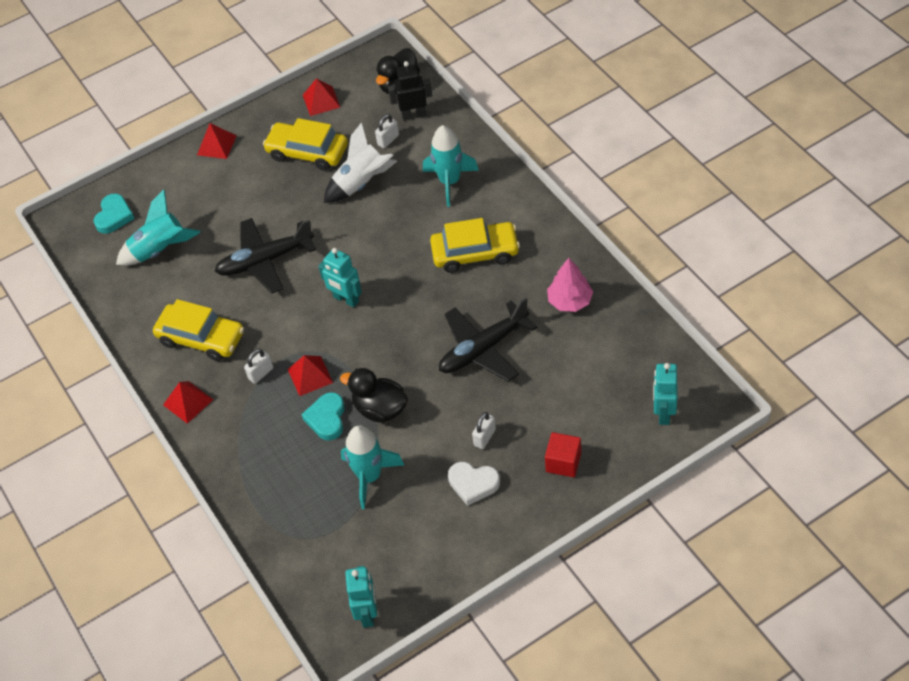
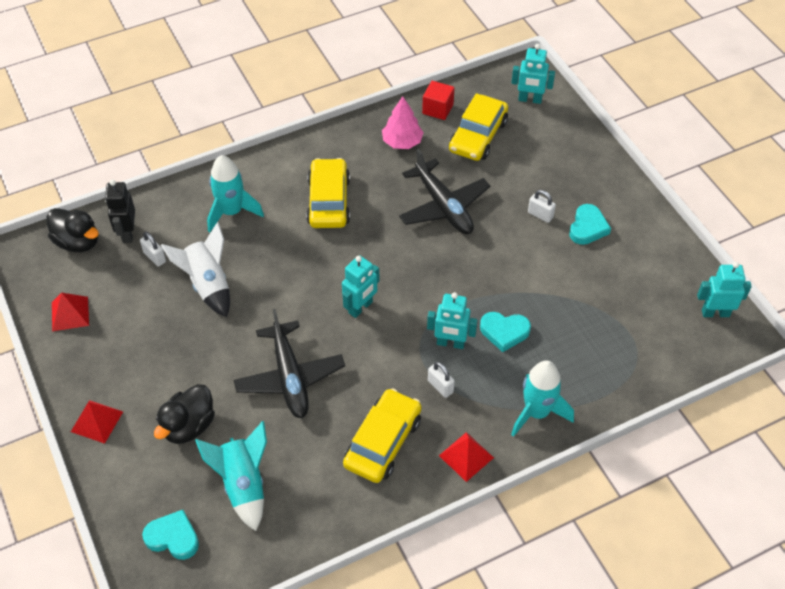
camera: 90 degrees left, 0 degrees up
yellow car [263,118,348,171] -> yellow car moved to [449,93,508,161]
red pyramid [288,355,333,396] -> turquoise robot [427,292,478,349]
black duck [340,368,408,423] -> black duck moved to [154,384,215,444]
turquoise rocket [341,426,404,509] -> turquoise rocket moved to [511,361,574,437]
white heart [448,462,500,506] -> turquoise heart [569,204,611,245]
red cube [545,432,581,477] -> red cube moved to [422,81,454,120]

